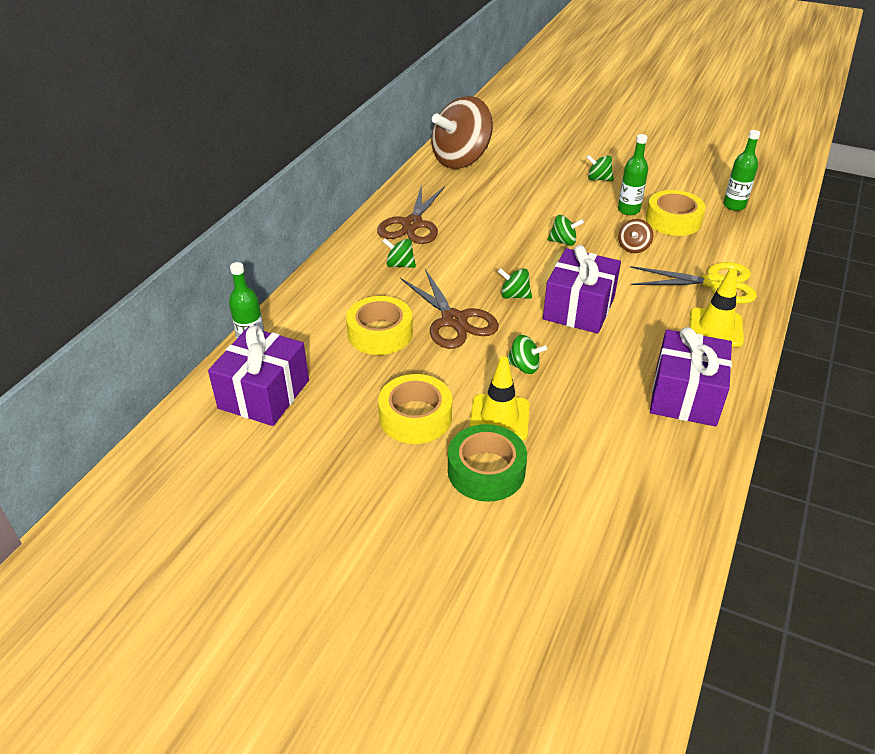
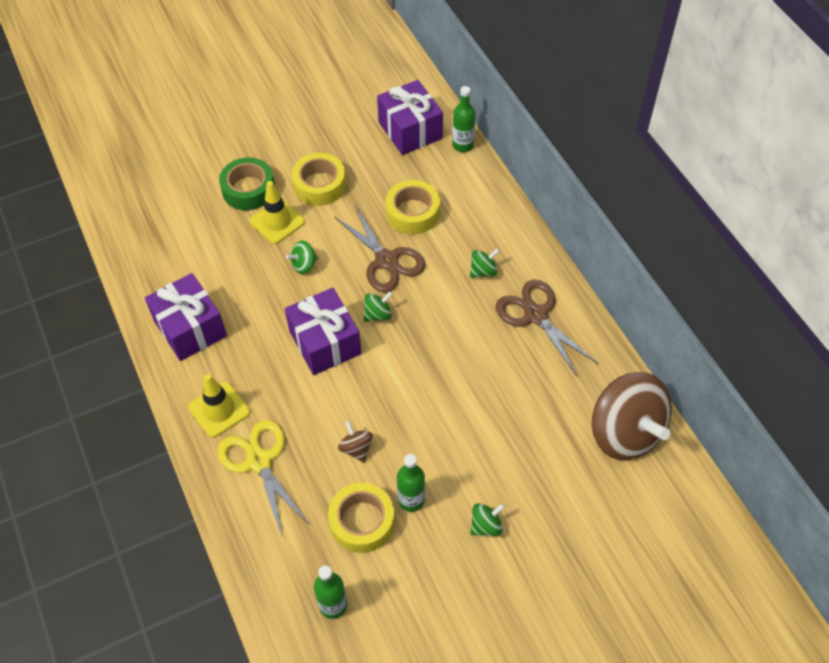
camera: 130 degrees right, 15 degrees up
brown scissors [401,269,499,349] -> brown scissors turned 135 degrees counterclockwise [335,205,425,292]
brown spinning top [431,96,493,169] -> brown spinning top turned 150 degrees clockwise [592,372,672,460]
green spinning top [547,215,584,246] -> none
yellow scissors [630,262,757,304] -> yellow scissors turned 105 degrees clockwise [217,420,310,537]

